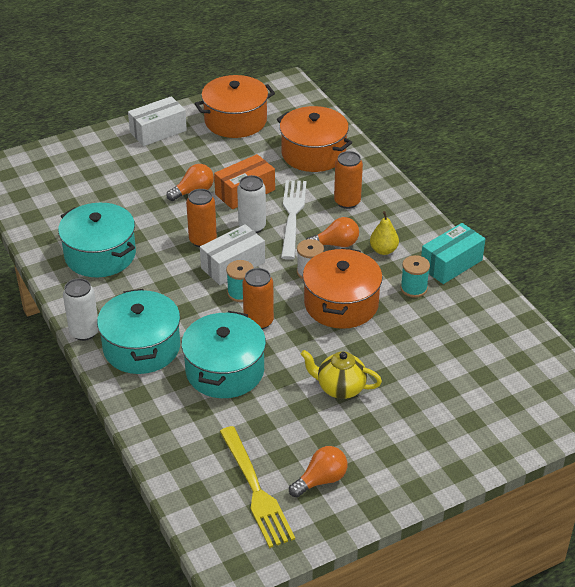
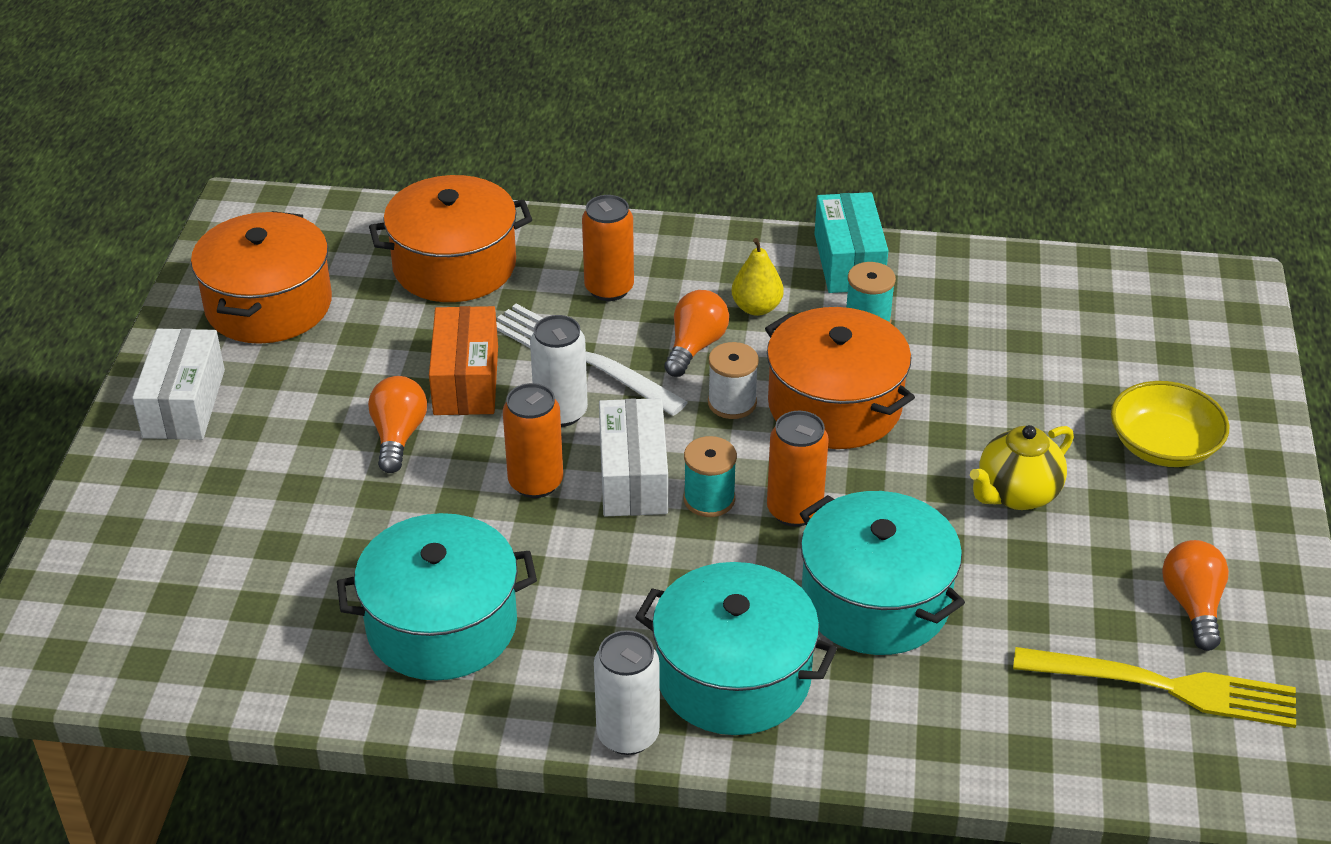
camera: 55 degrees left, 0 degrees up
none -> yellow bowl [1111,381,1229,467]

